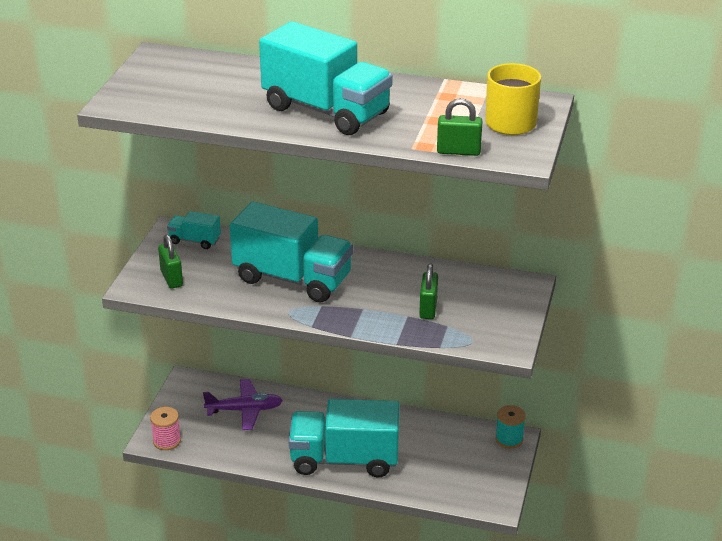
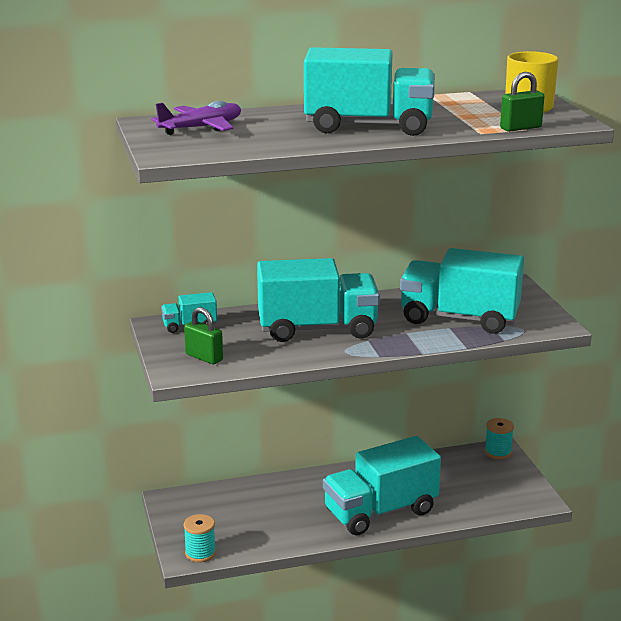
camera: 30 degrees left, 10 degrees down
pink spool [150,407,181,450] -> turquoise spool [184,514,216,562]
purple plane [203,379,283,430] -> purple plane moved to [151,101,241,135]
green padlock [419,264,438,319] -> turquoise truck [400,248,524,334]

